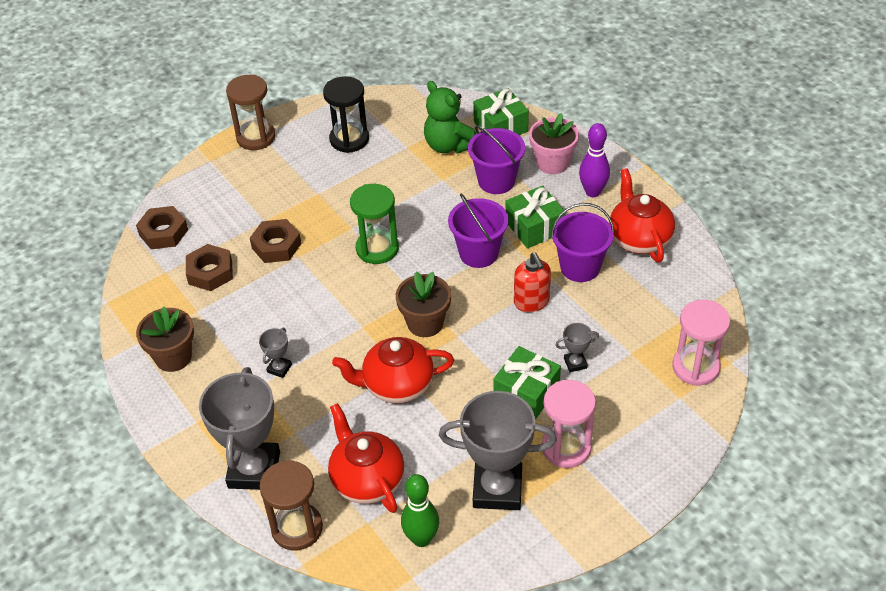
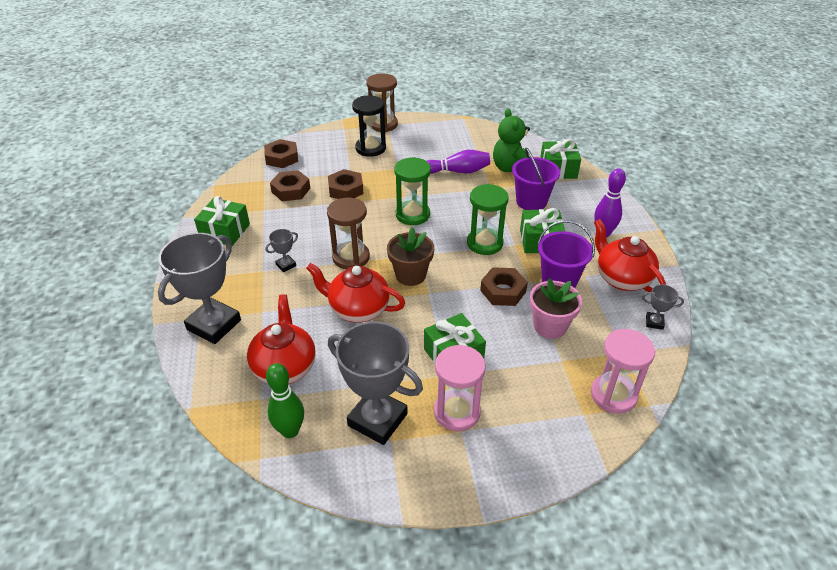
camera: 25 degrees right, 5 degrees down
brown flower pot [136,306,194,372] -> green gift [194,196,250,246]
brown hourglass [260,460,323,550] -> brown hourglass moved to [327,198,370,269]
black hourglass [323,76,369,153] -> black hourglass moved to [352,96,386,157]
purple bucket [448,194,509,268] -> green hourglass [467,184,509,255]
red soap dispenser [514,253,551,312] -> brown nut [480,267,528,306]
pink flower pot [529,113,579,174] -> pink flower pot moved to [530,278,582,339]
grey trophy [555,323,599,372] -> grey trophy moved to [642,284,684,330]
red teapot [609,168,675,262] -> red teapot turned 45 degrees counterclockwise [594,219,666,292]
none -> purple bowling pin [427,150,490,174]

